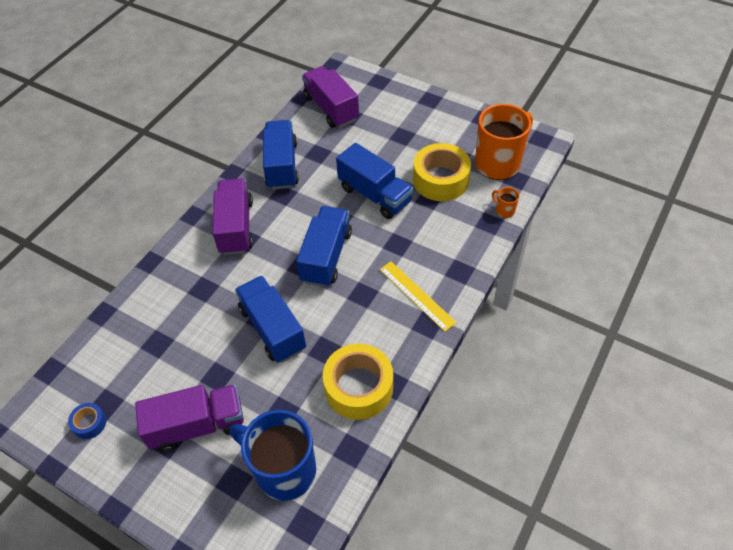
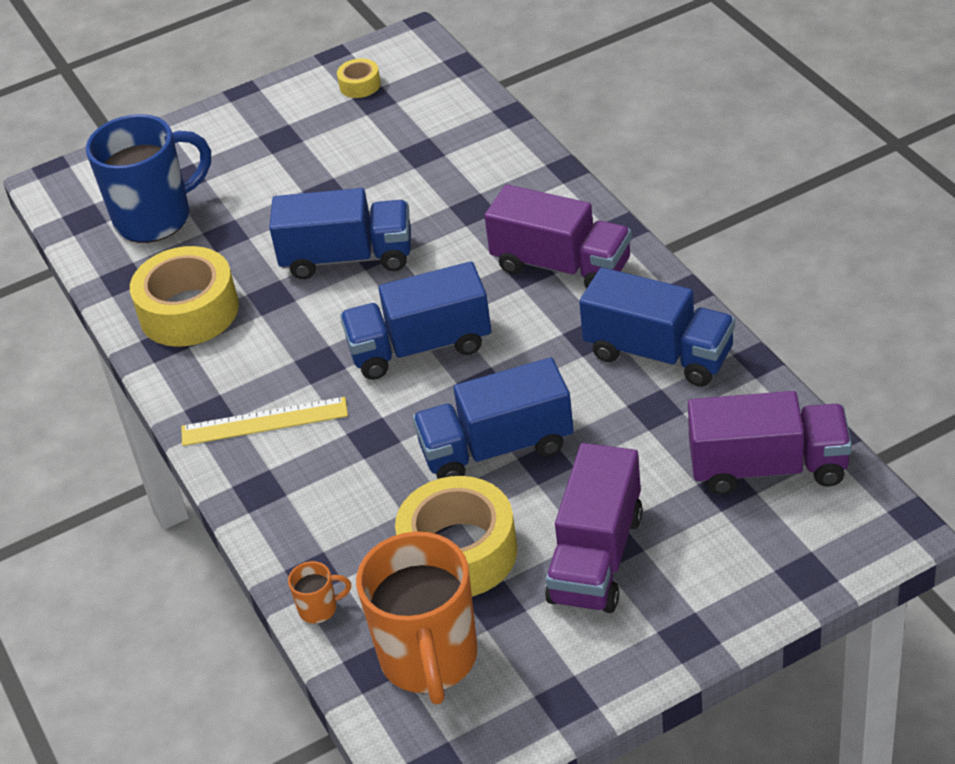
camera: 125 degrees right, 10 degrees down
blue tape [68,403,107,439] -> yellow tape [337,58,381,98]
purple truck [135,385,244,452] -> purple truck moved to [545,443,643,613]
blue truck [296,206,352,287] -> blue truck turned 120 degrees clockwise [340,261,491,380]

